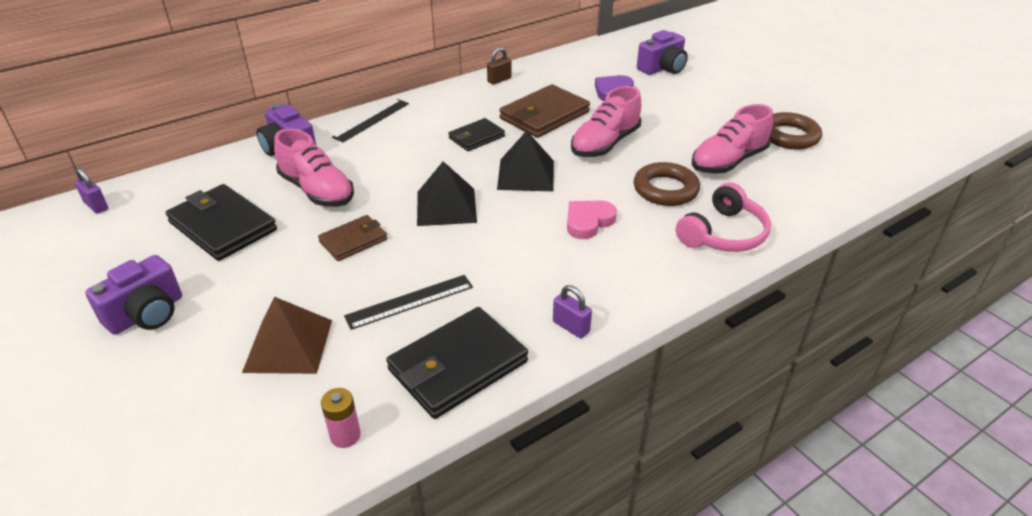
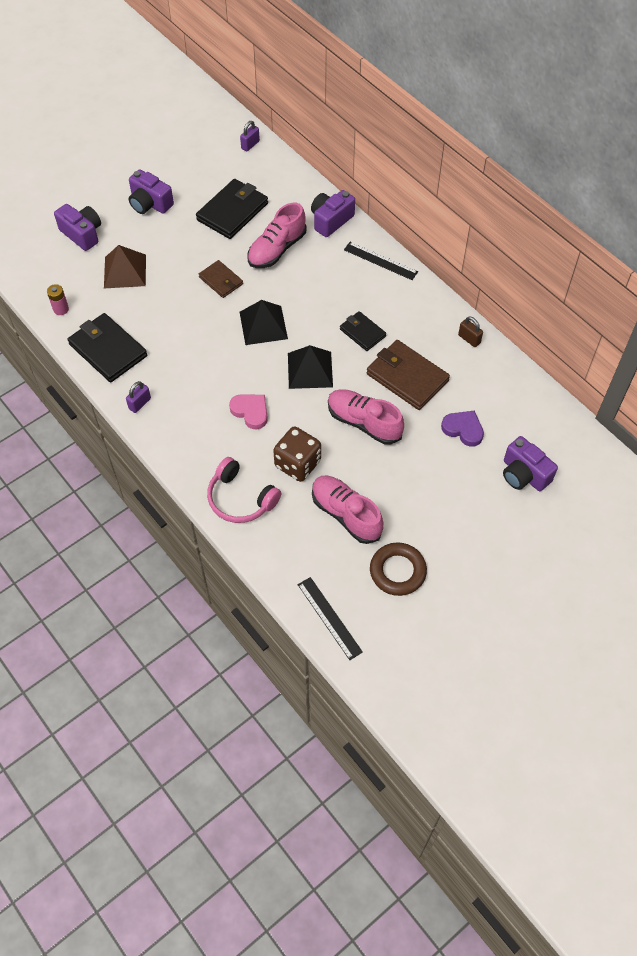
camera: 85 degrees right, 20 degrees up
black ruler [344,275,473,330] -> black ruler moved to [298,577,363,660]
brown ring [634,162,700,206] -> brown dice [273,427,321,482]
none -> purple camera [54,204,101,251]

